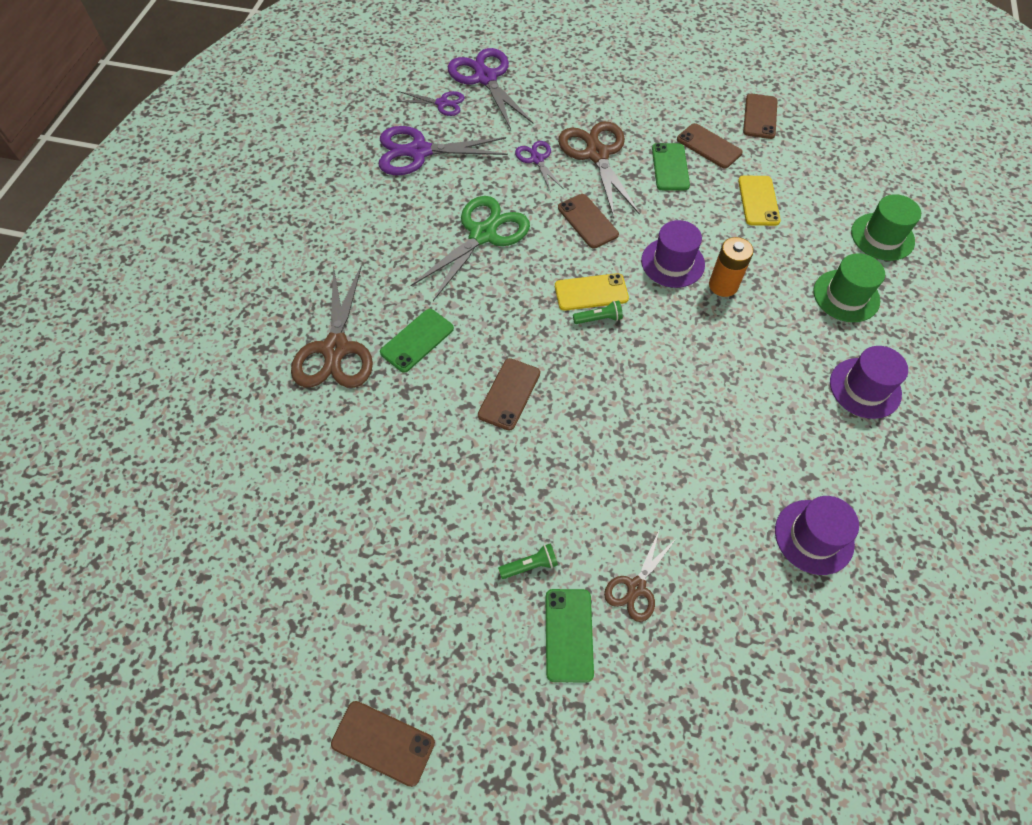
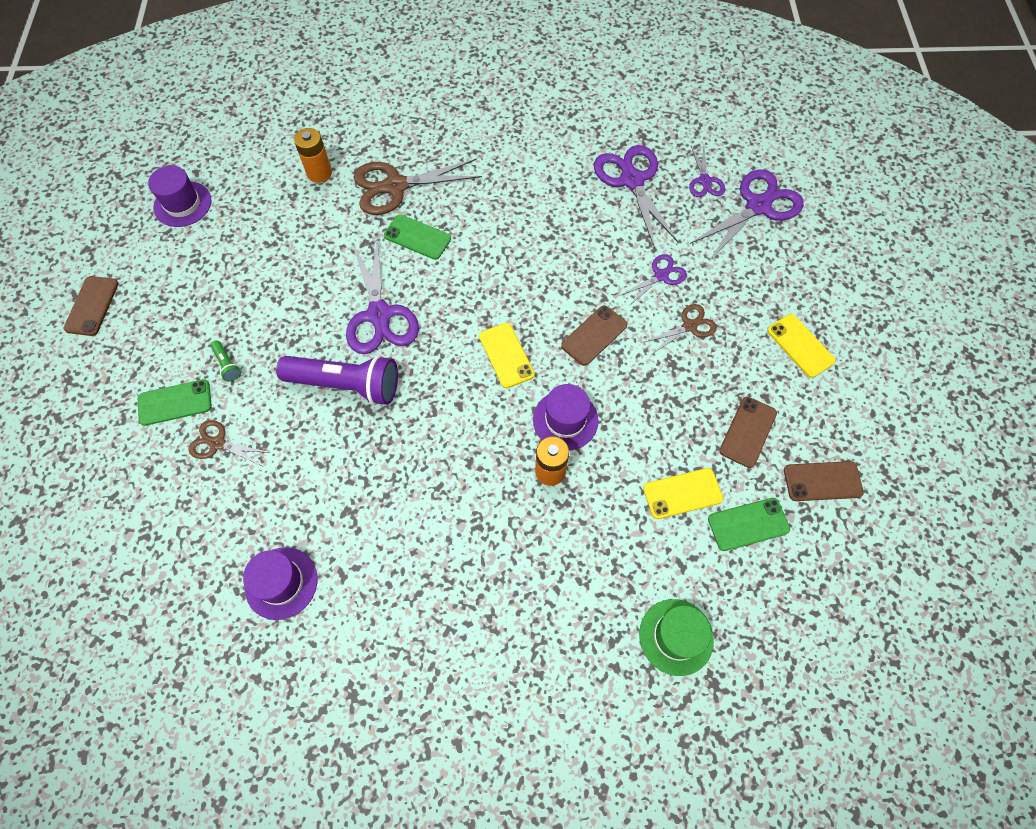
camera: 75 degrees right, 5 degrees up
green scissors [410,196,530,301] -> none
brown phone [478,358,540,431] -> purple scissors [346,237,419,354]
brown scissors [558,121,640,218] -> brown scissors [645,304,717,354], size x0.54
green flashlight [573,301,623,324] -> none
green phone [652,143,690,190] -> green phone moved to [708,498,790,551]
green hat [813,253,885,322] -> none
purple hat [830,346,908,419] -> purple hat moved to [148,165,211,227]
none -> purple flashlight [276,355,398,405]
none -> orange battery [294,128,332,183]
none -> yellow phone [767,314,836,378]

